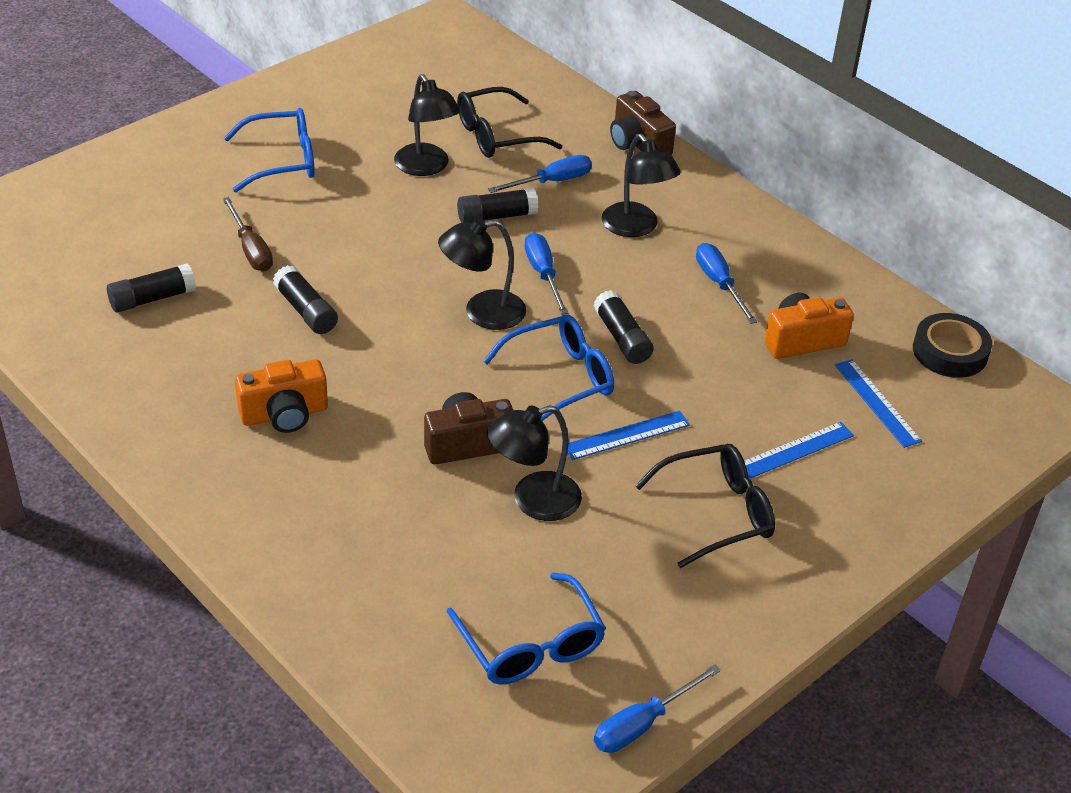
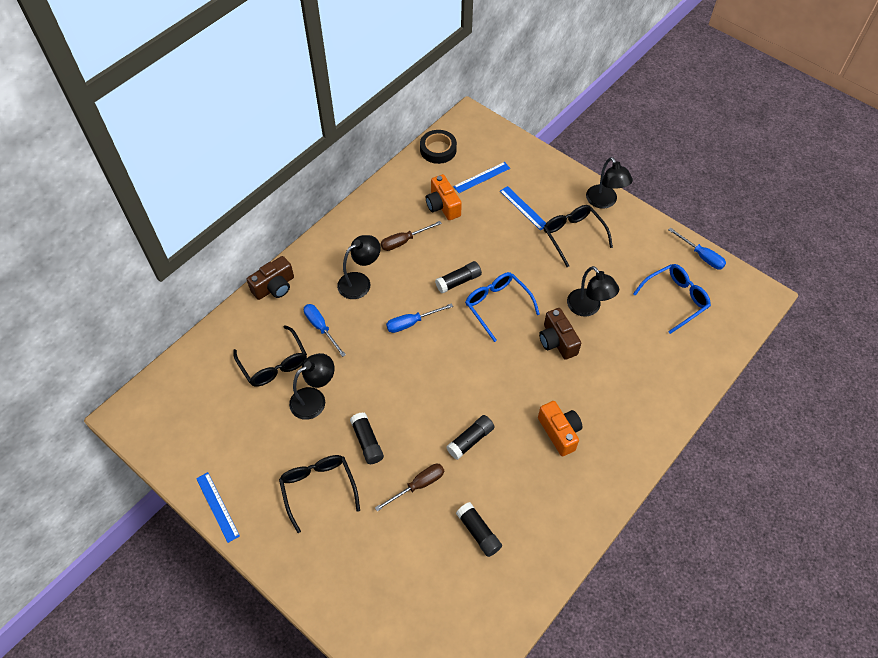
camera: 95 degrees left, 15 degrees up
blue glasses [224,108,315,192] -> black glasses [279,455,360,533]
black lamp [438,218,526,330] -> black lamp moved to [586,157,633,209]
black glue stick [457,188,538,223] -> black glue stick moved to [350,412,384,464]
blue ruler [568,411,690,460] -> blue ruler moved to [196,472,240,543]
blue screwdriver [696,243,757,324] -> brown screwdriver [381,221,442,251]

